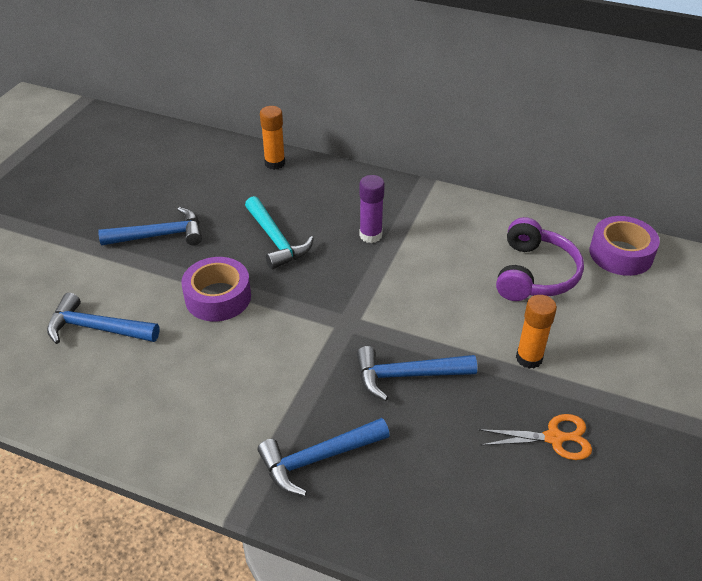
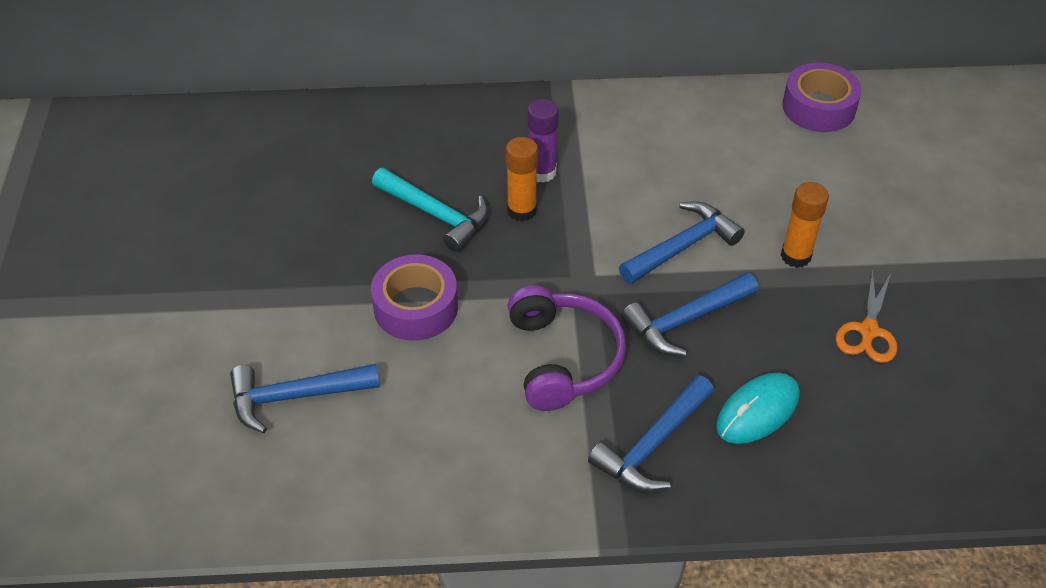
camera: 25 degrees left, 5 degrees up
blue hammer [98,207,202,246] -> blue hammer moved to [619,201,745,284]
orange glue stick [260,106,285,170] -> orange glue stick moved to [506,137,538,222]
orange scissors [479,414,592,460] -> orange scissors turned 135 degrees clockwise [835,268,897,363]
purple headphones [496,217,584,301] -> purple headphones moved to [507,285,626,411]
none -> turquoise mouse [716,373,800,444]

